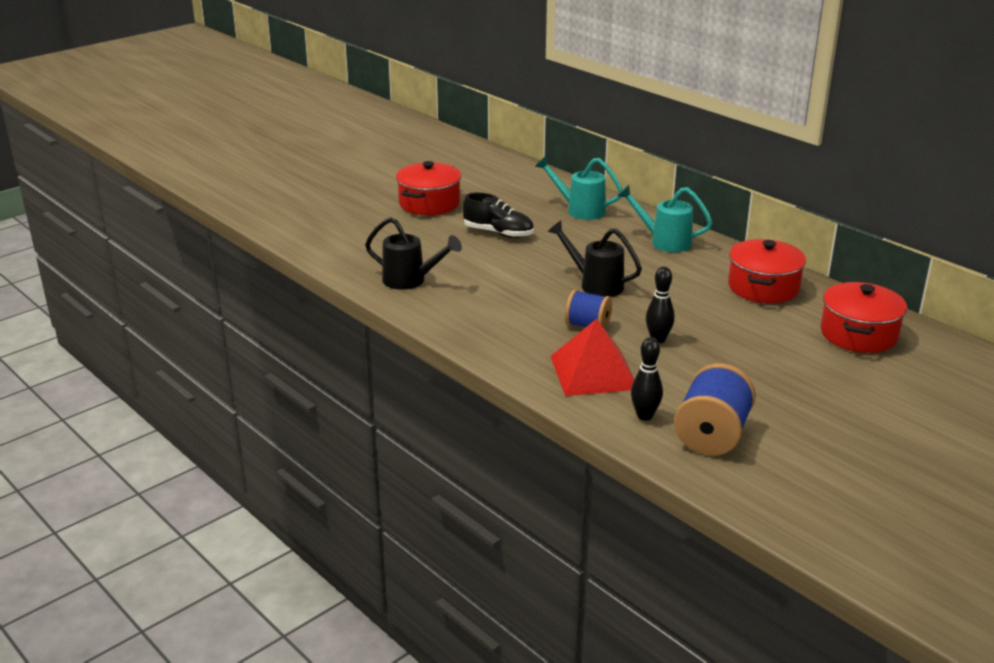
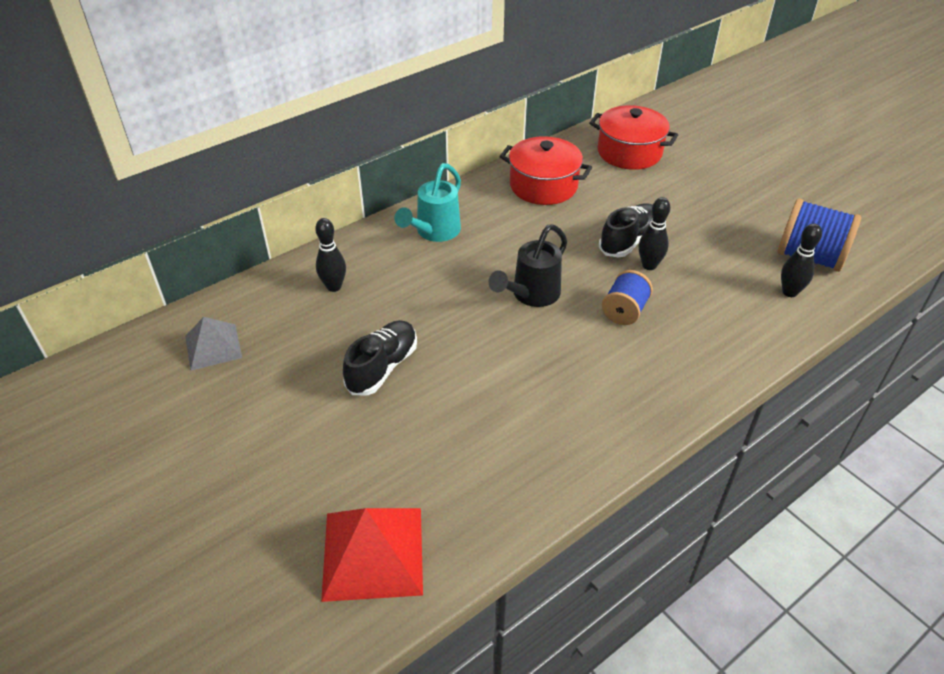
camera: 85 degrees left, 15 degrees up
black watering can [365,217,462,290] -> none
red pot [396,161,461,215] -> none
turquoise watering can [535,156,622,220] -> black bowling pin [315,218,346,292]
red pyramid [551,319,634,396] -> red pyramid moved to [321,508,423,602]
none -> grey pyramid [185,317,242,370]
none -> black shoe [599,203,653,258]

